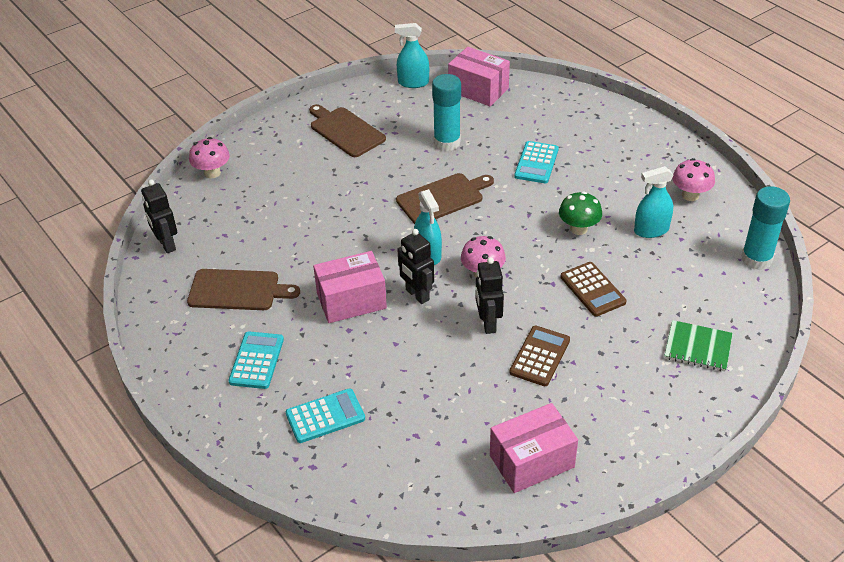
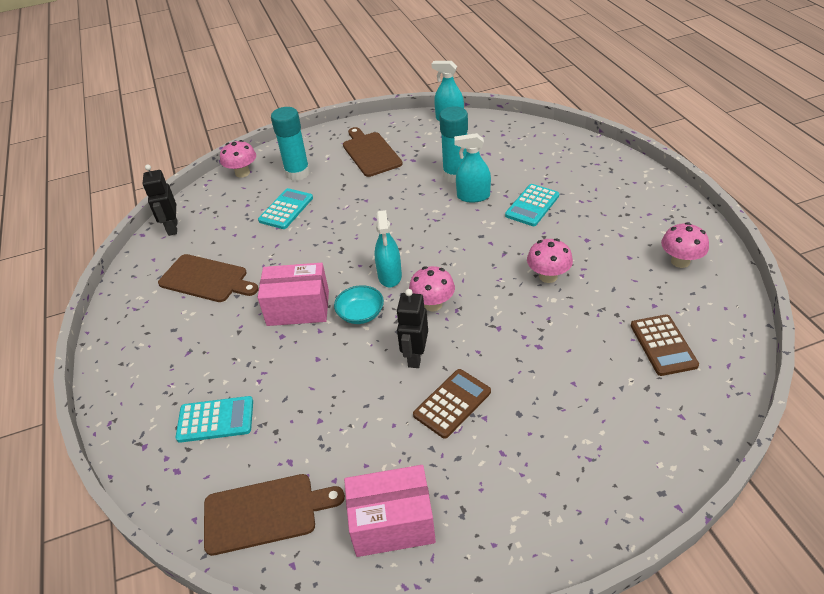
camera: 20 degrees right, 0 degrees up
turquoise calculator [228,331,284,389] -> turquoise calculator moved to [258,188,313,229]
brown cutting board [396,173,494,224] -> brown cutting board moved to [204,474,345,556]
black robot [397,229,434,304] -> turquoise bowl [334,285,384,324]
pink box [448,47,510,106] -> none
green mushroom [559,191,602,235] -> pink mushroom [527,239,573,283]
brown calculator [561,262,626,317] -> brown calculator moved to [631,314,699,376]
turquoise spray bottle [634,166,674,238] -> turquoise spray bottle moved to [454,133,491,203]
green notebook [664,320,733,371] -> none
turquoise glue stick [741,186,790,270] -> turquoise glue stick moved to [271,107,310,181]

